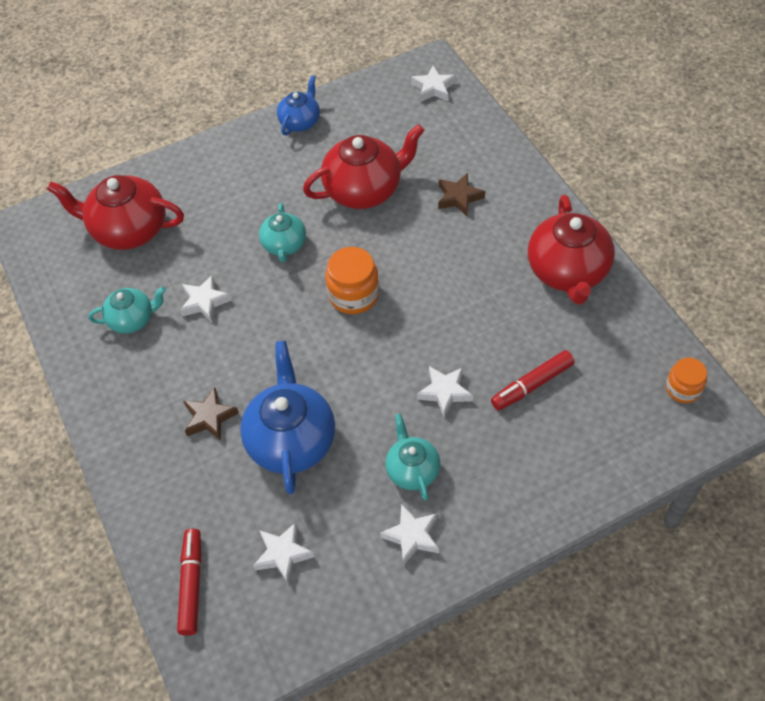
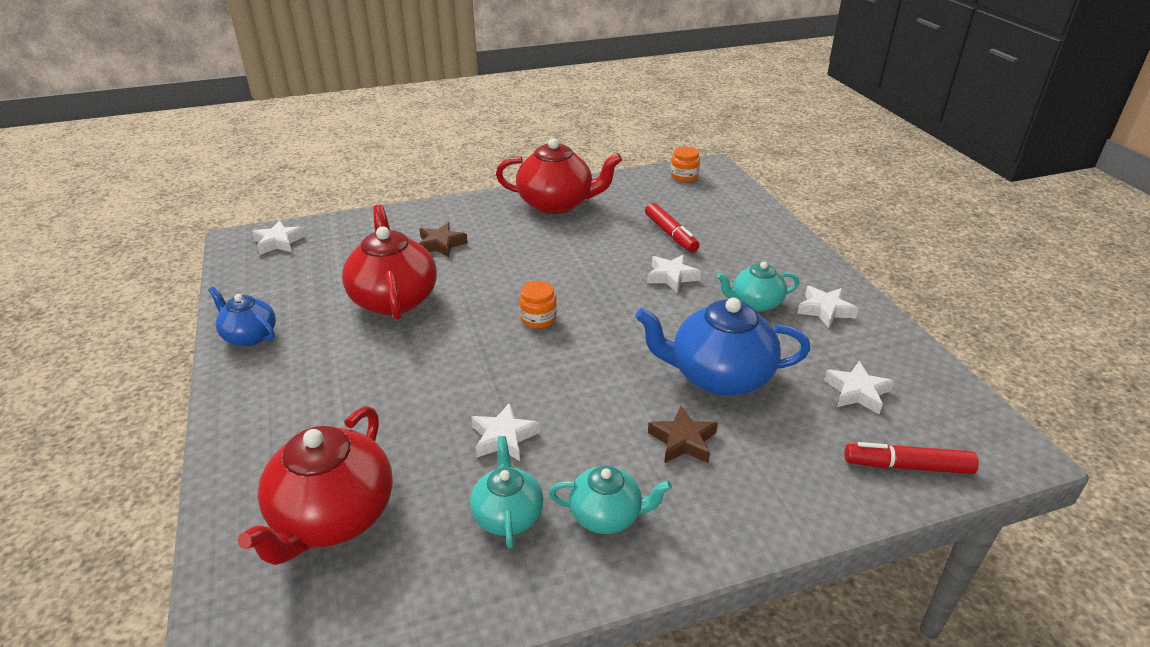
camera: 85 degrees left, 20 degrees down
turquoise teapot [259,203,306,262] -> turquoise teapot moved to [549,466,672,534]
orange jar [325,247,379,314] -> orange jar [519,281,557,328], size x0.64

